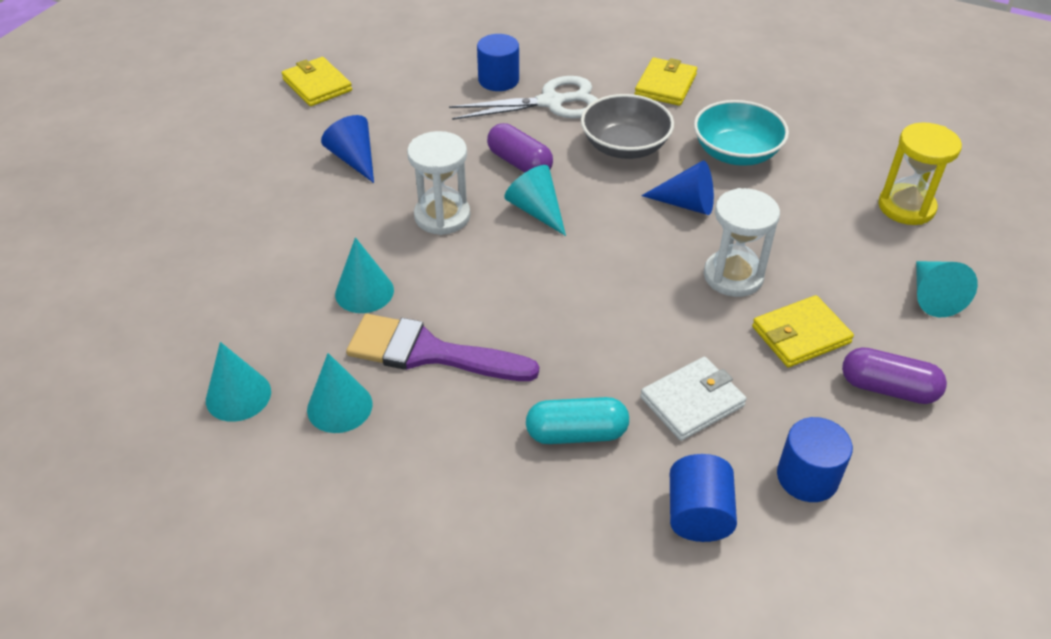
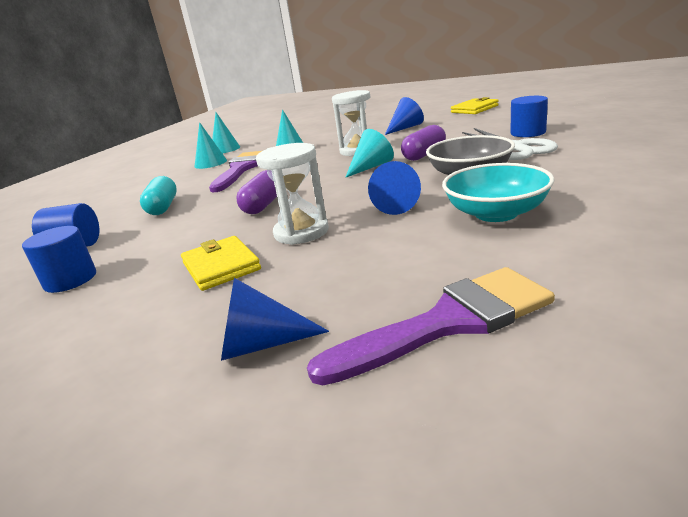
camera: 90 degrees right, 20 degrees down
yellow wallet [635,58,697,106] -> none
white wallet [640,357,747,441] -> none
purple capsule [842,347,947,404] -> purple capsule moved to [236,170,277,214]
yellow hourglass [878,122,962,225] -> purple brush [307,267,555,386]
turquoise cone [916,261,978,317] -> blue cone [221,278,329,361]

